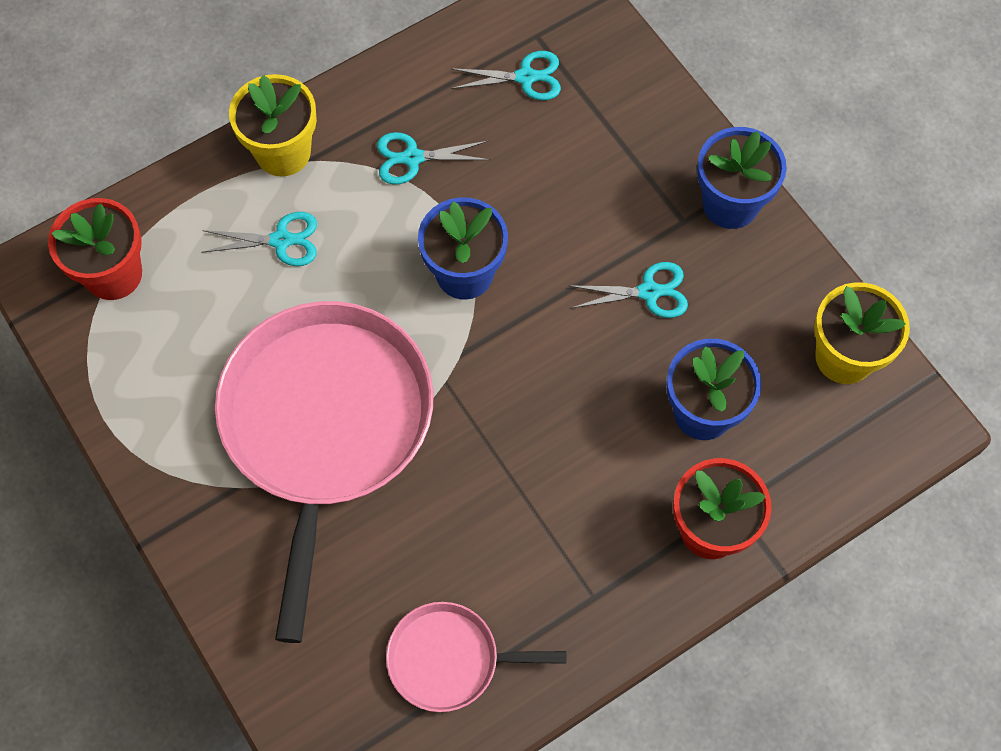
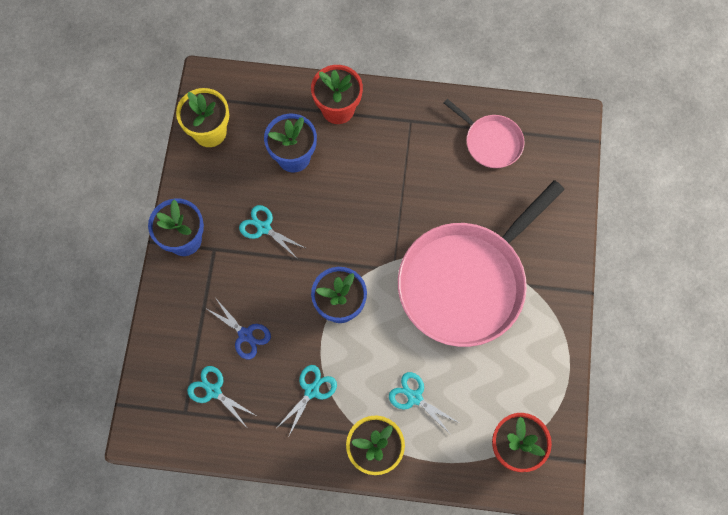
camera: 140 degrees left, 5 degrees up
turquoise scissors [377,132,491,185] -> turquoise scissors turned 90 degrees counterclockwise [278,365,337,436]
none -> blue scissors [205,299,271,359]

